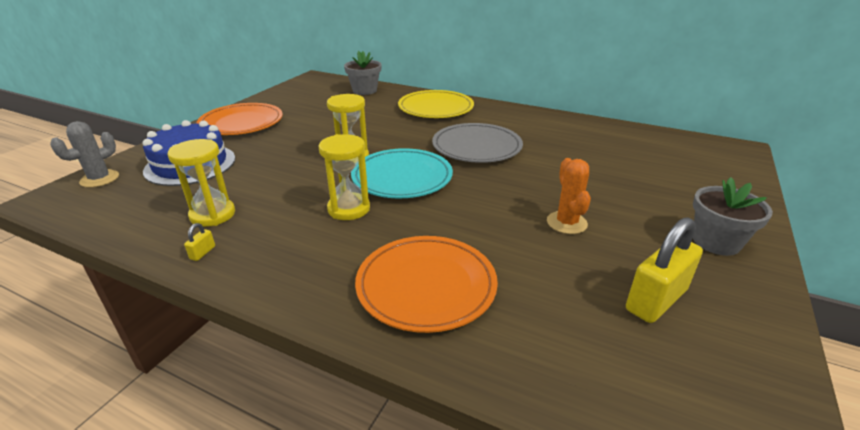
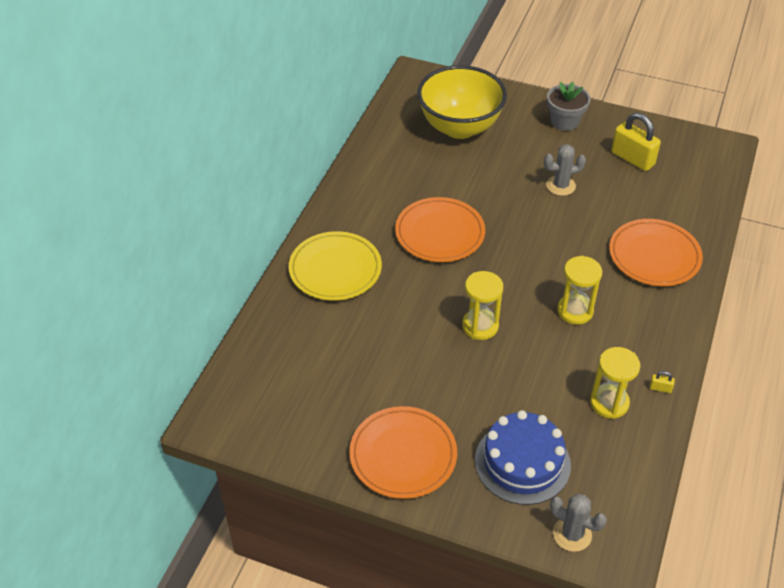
camera: 95 degrees left, 15 degrees up
grey flower pot [344,51,382,95] -> none
turquoise plate [351,148,453,199] -> none
grey plate [432,123,523,163] -> orange plate [395,197,485,262]
orange cactus [547,158,591,234] -> grey cactus [544,144,586,196]
none -> yellow bowl [417,65,507,139]

